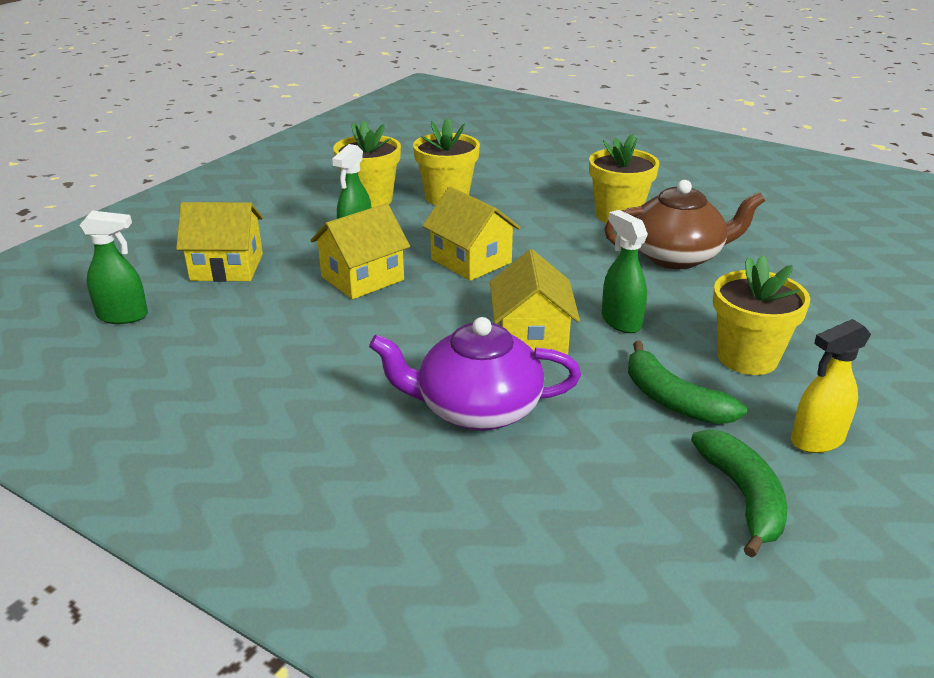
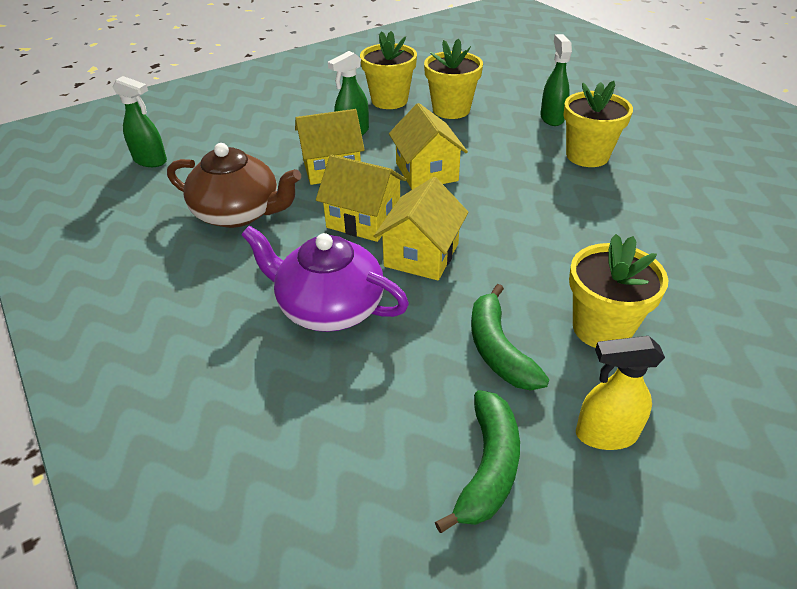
camera: 25 degrees right, 10 degrees up
yellow house [176,202,263,282] -> yellow house moved to [316,155,406,242]
green spray bottle [602,210,648,333] -> green spray bottle moved to [540,34,572,126]
brown teapot [604,180,765,269] -> brown teapot moved to [167,143,301,228]

